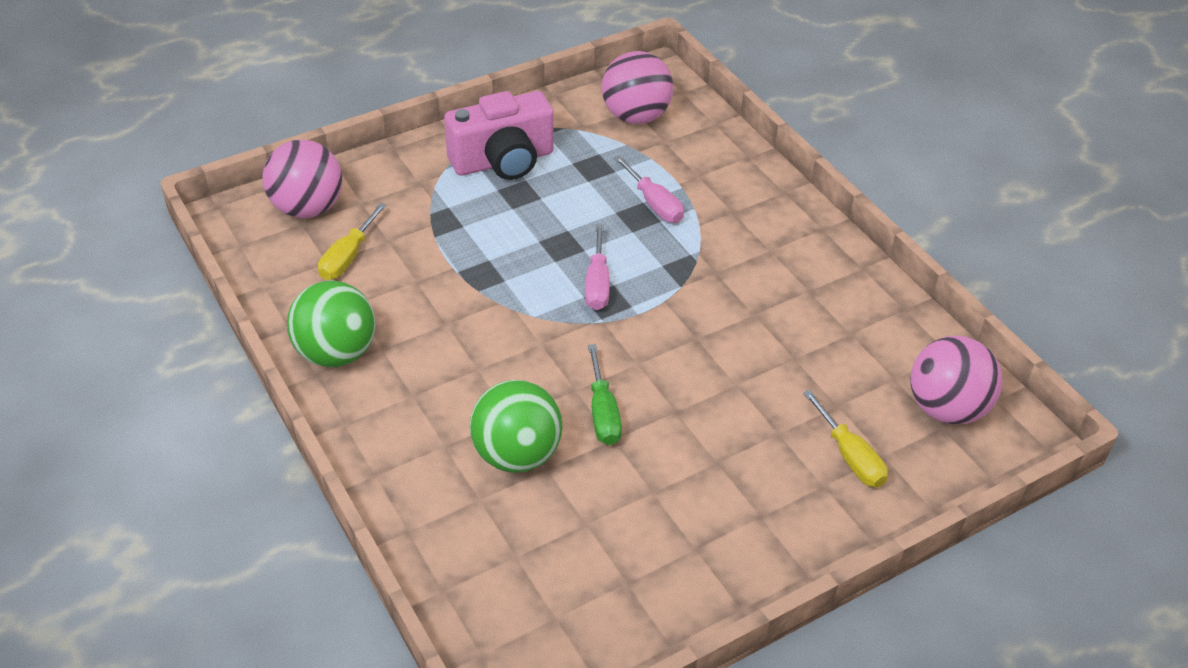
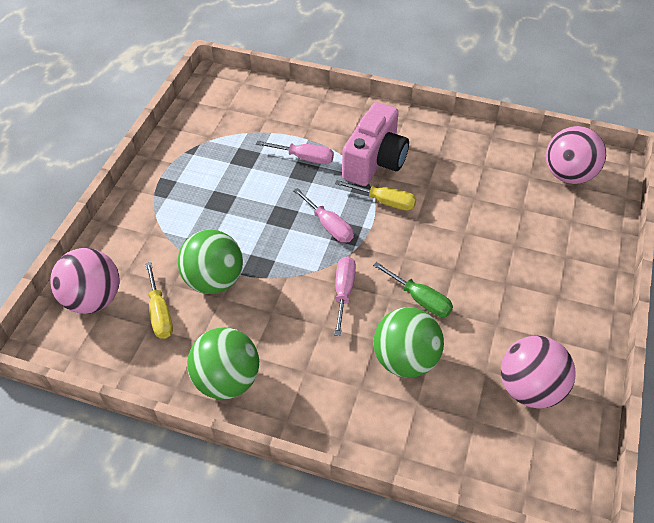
camera: 40 degrees left, 5 degrees up
pink camera [444,91,554,180] -> pink camera moved to [342,102,409,186]
pink ball [602,51,673,124] -> pink ball moved to [501,336,576,408]
yellow screwdriver [803,390,888,487] -> yellow screwdriver moved to [335,180,417,210]
none -> green ball [178,230,243,294]
none -> pink screwdriver [334,256,356,336]

